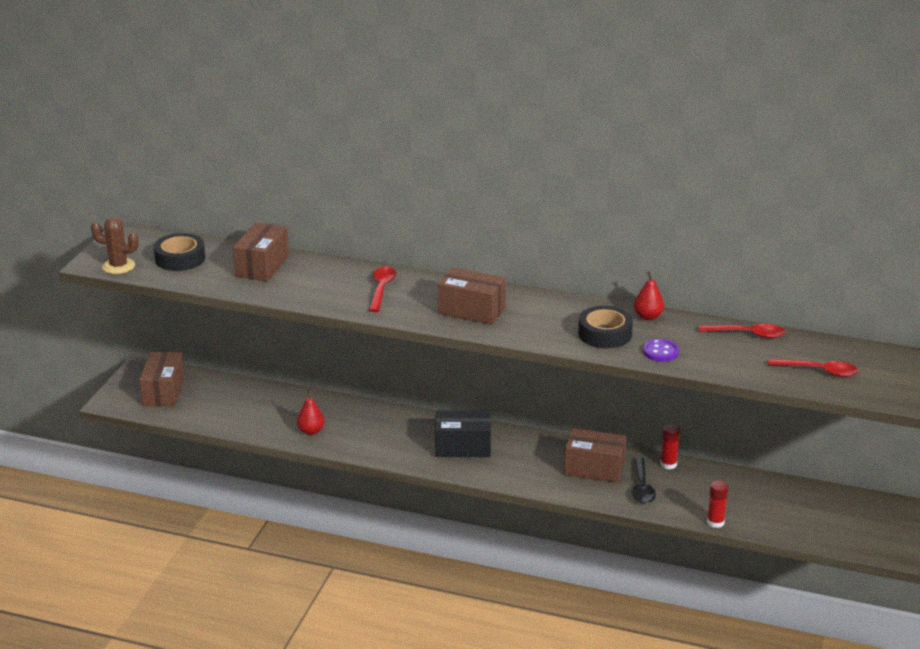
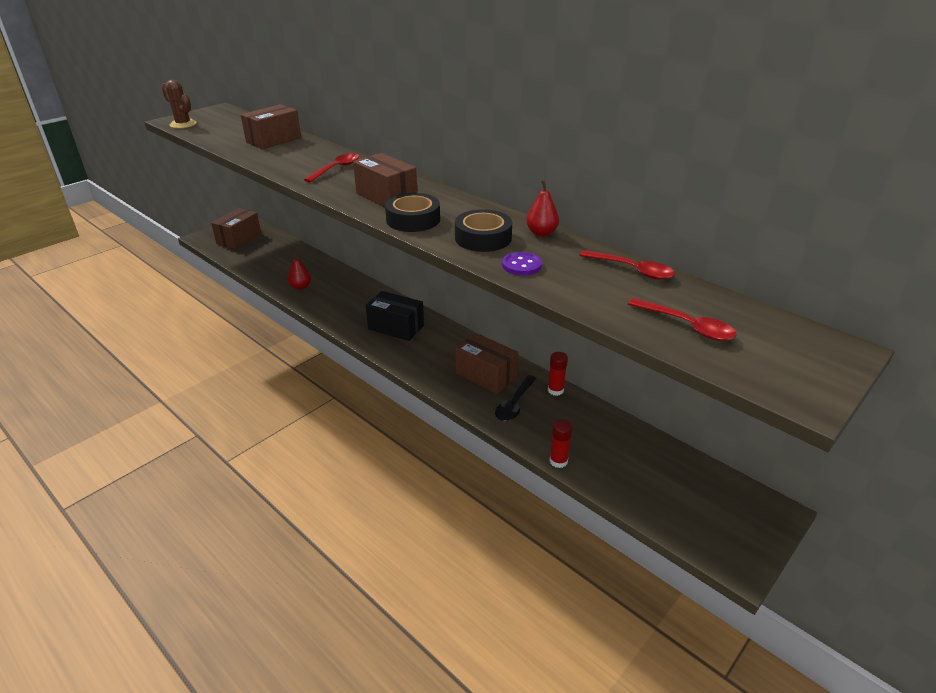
camera: 25 degrees right, 5 degrees up
black tape [154,233,205,271] -> black tape moved to [385,193,440,232]

